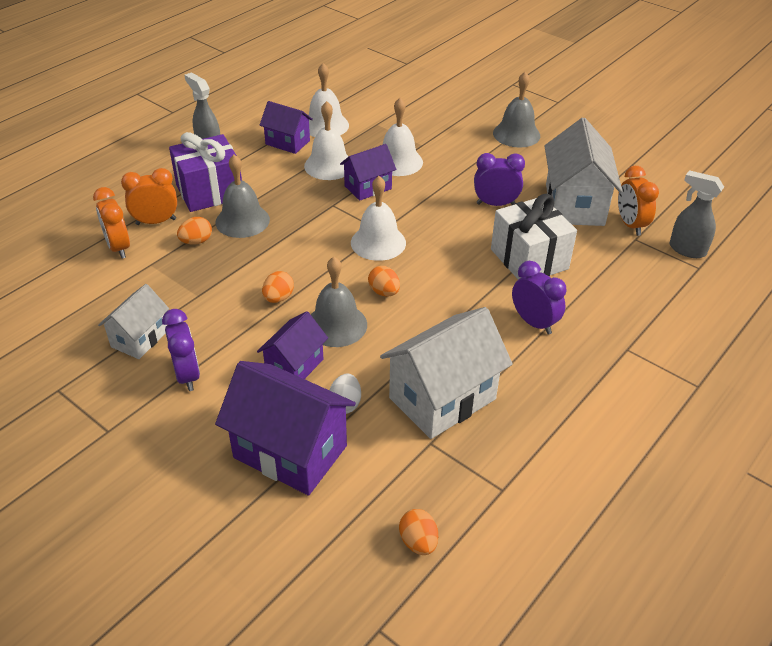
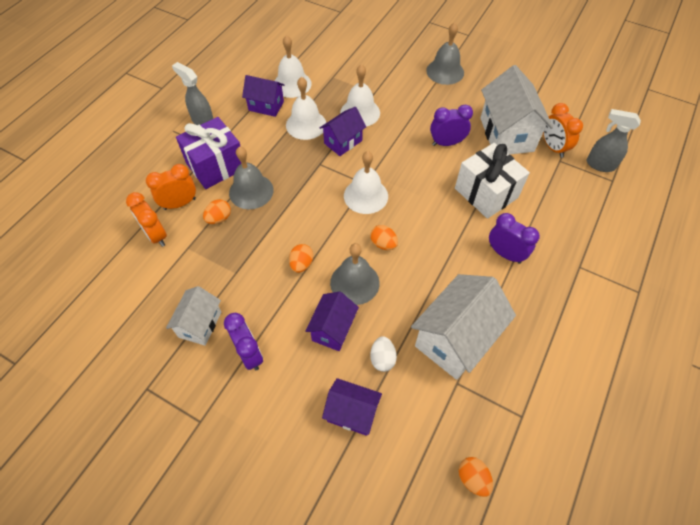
camera: 10 degrees left, 15 degrees up
purple house [215,361,356,496] -> purple house [322,378,382,436], size x0.58

